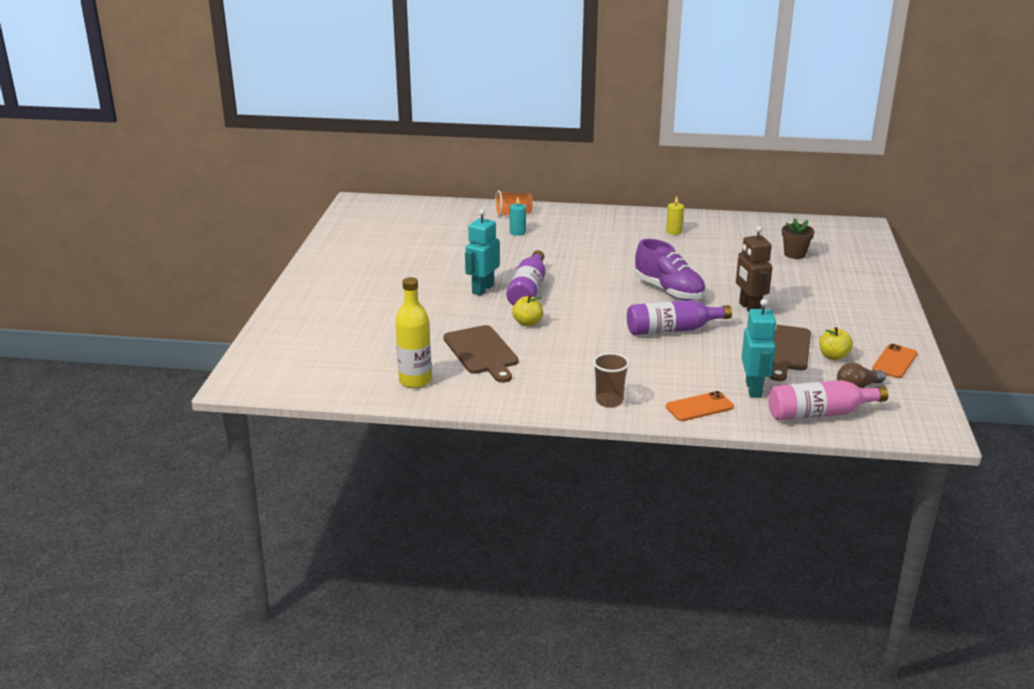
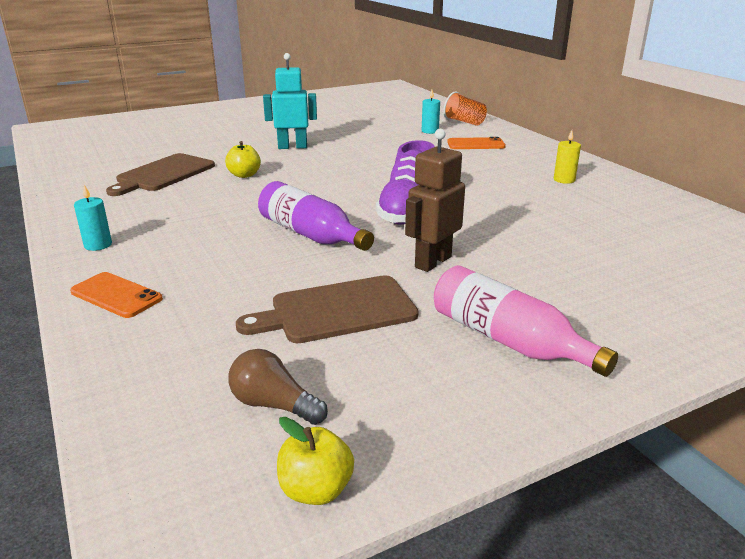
camera: 55 degrees right, 0 degrees up
yellow bottle [395,277,432,388] -> none
purple bottle [506,250,546,306] -> none
brown cup [593,353,630,408] -> turquoise candle [74,185,112,251]
turquoise robot [741,299,777,398] -> none
pink bottle [768,380,888,421] -> pink bottle moved to [434,265,618,377]
brown flower pot [782,218,814,259] -> none
yellow apple [819,327,853,360] -> yellow apple moved to [277,417,354,505]
orange phone [872,344,918,378] -> orange phone moved to [447,137,506,149]

